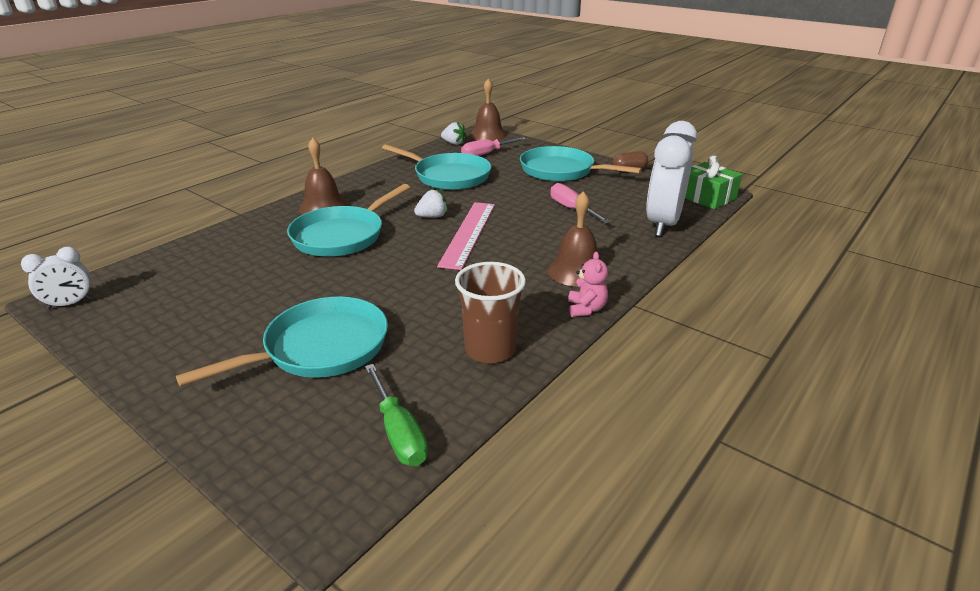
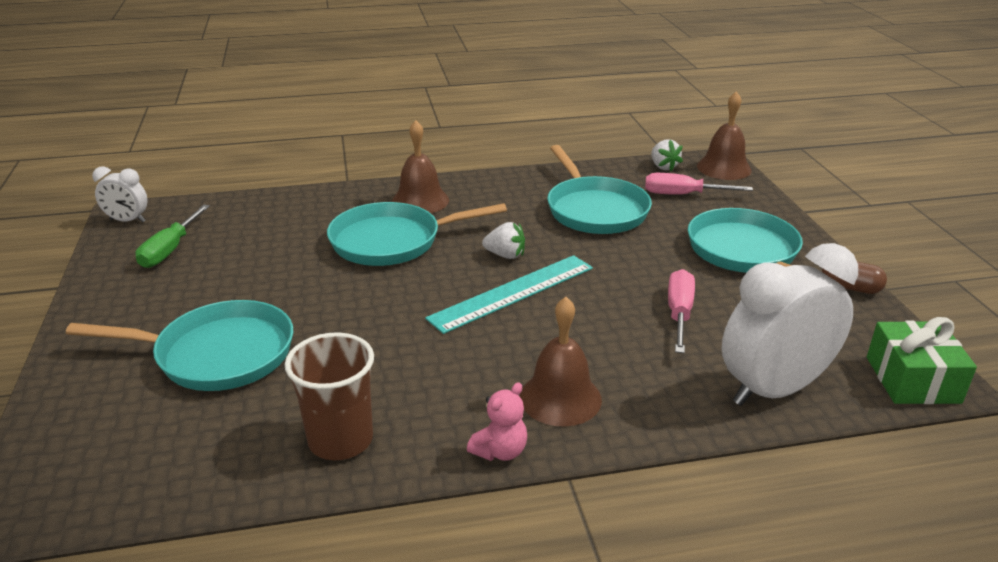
camera: 40 degrees right, 0 degrees up
green screwdriver [365,364,428,466] -> green screwdriver moved to [135,205,210,268]
pink ruler [437,202,495,270] -> turquoise ruler [425,255,593,334]

